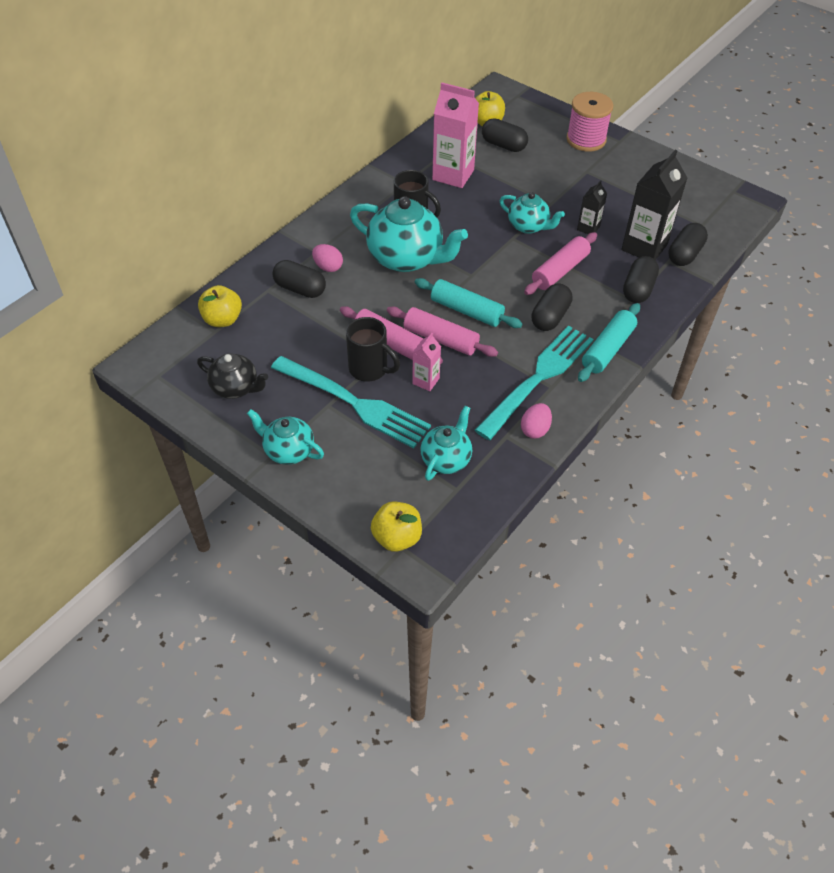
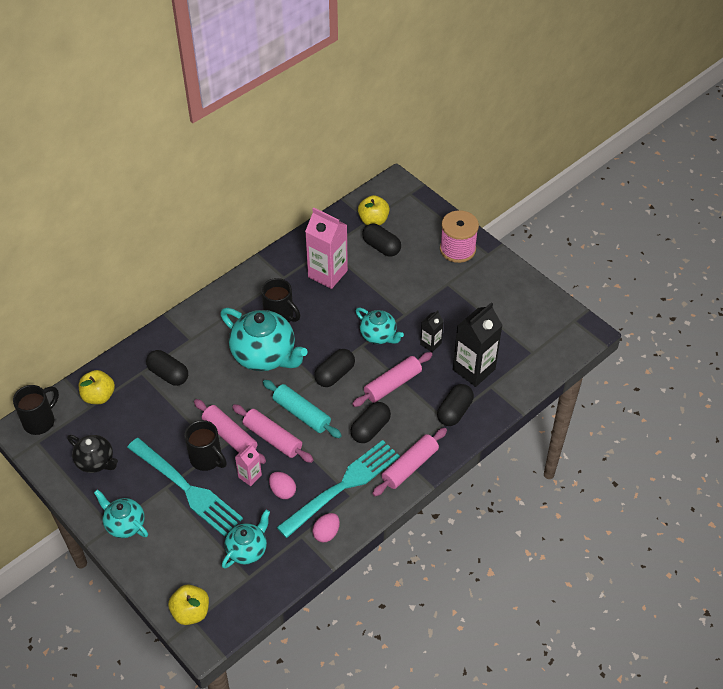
camera: 10 degrees right, 0 degrees up
pink egg [312,244,343,272] -> pink egg moved to [269,472,296,499]
turquoise rolling pin [578,303,640,382] -> pink rolling pin [372,428,447,496]
black capsule [668,223,708,266] -> black capsule moved to [314,349,355,387]
none -> black mug [13,385,59,435]

